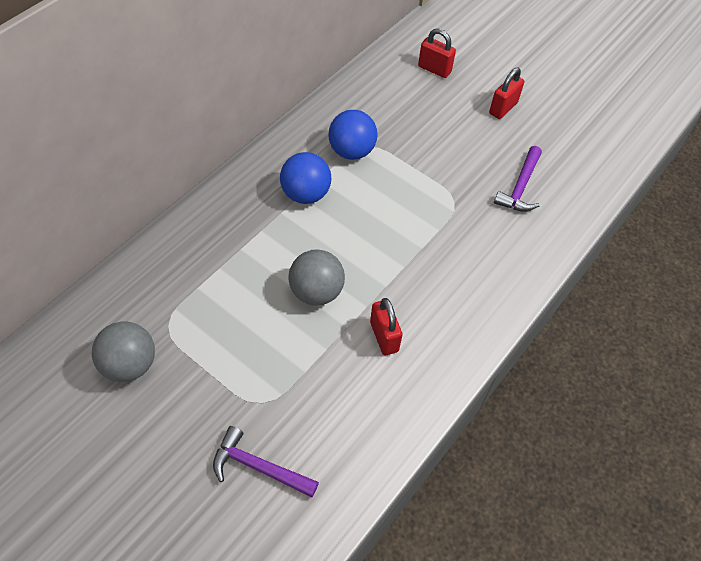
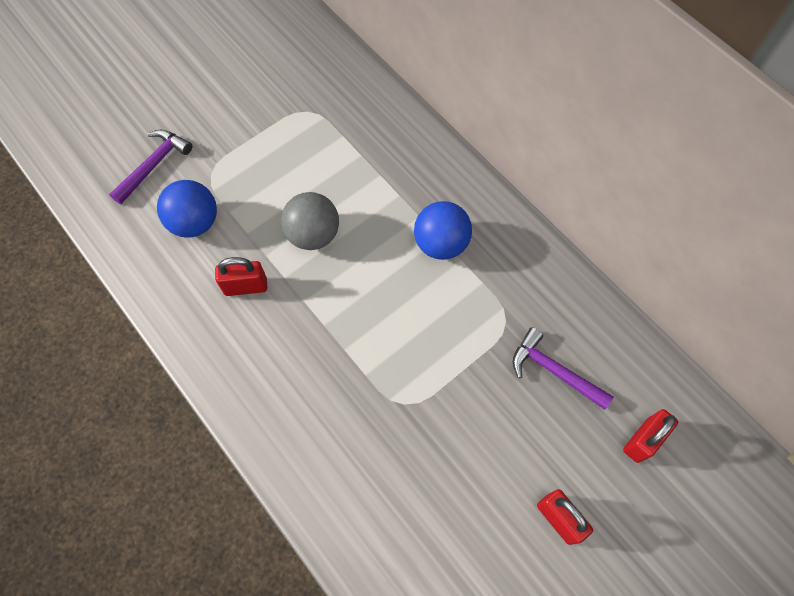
camera: 105 degrees right, 10 degrees up
grey ball [92,321,155,382] -> none
blue ball [328,110,378,160] -> blue ball moved to [157,180,217,238]
purple hammer [494,146,542,212] -> purple hammer moved to [513,327,613,410]

